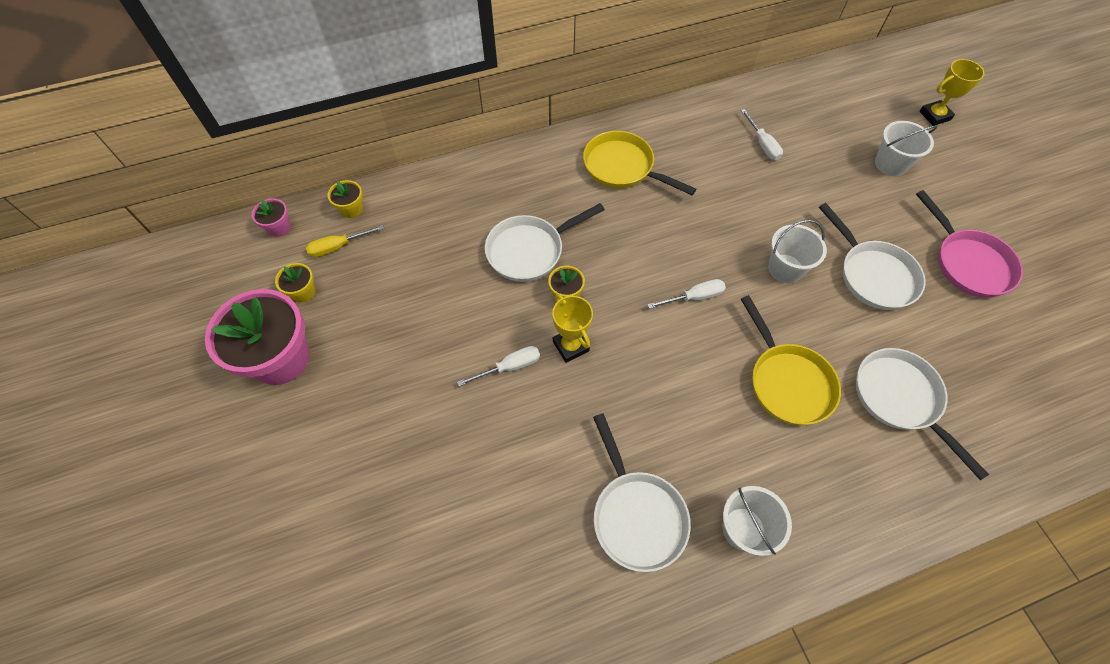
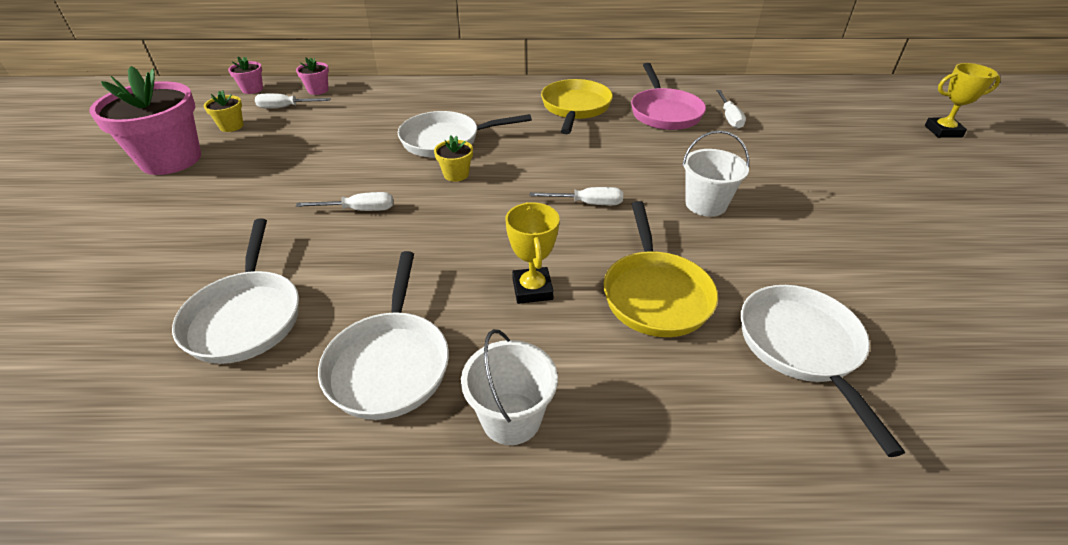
camera: 20 degrees right, 20 degrees down
yellow screwdriver [306,225,384,257] -> white screwdriver [255,93,331,108]
yellow flower pot [328,180,363,218] -> pink flower pot [296,57,329,95]
yellow trophy [552,294,593,363] -> yellow trophy moved to [506,202,560,304]
yellow pan [583,131,696,195] -> yellow pan turned 45 degrees clockwise [541,79,613,134]
white pan [819,203,926,310] -> white pan moved to [172,218,299,364]
white bucket [875,121,937,176] -> none
pink pan [916,190,1023,298] -> pink pan moved to [631,63,706,130]

